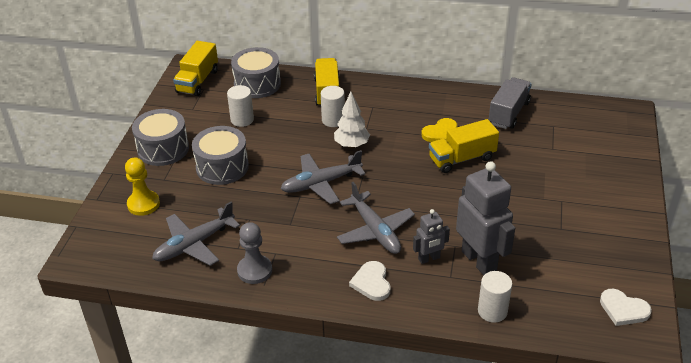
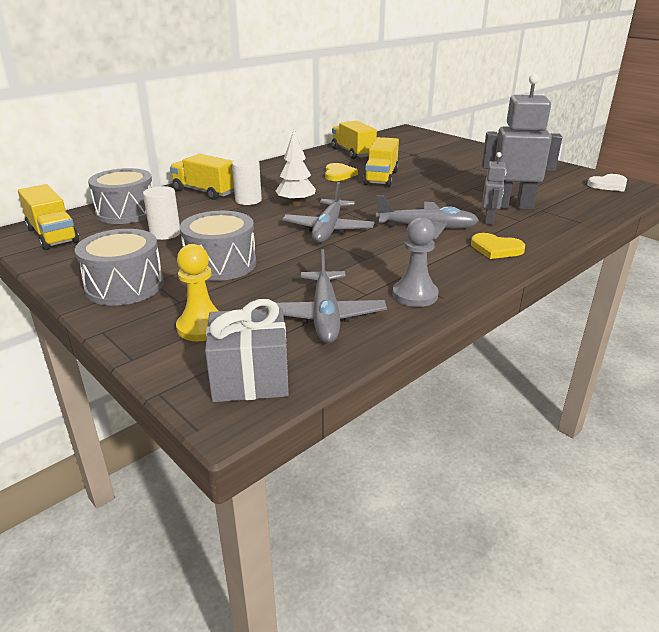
camera: 55 degrees left, 10 degrees down
white heart [349,261,390,301] -> yellow heart [471,233,525,259]
white cylinder [478,271,512,323] -> none
grey truck [489,77,532,129] -> yellow truck [332,121,377,159]
none -> grey gift [205,299,289,402]

